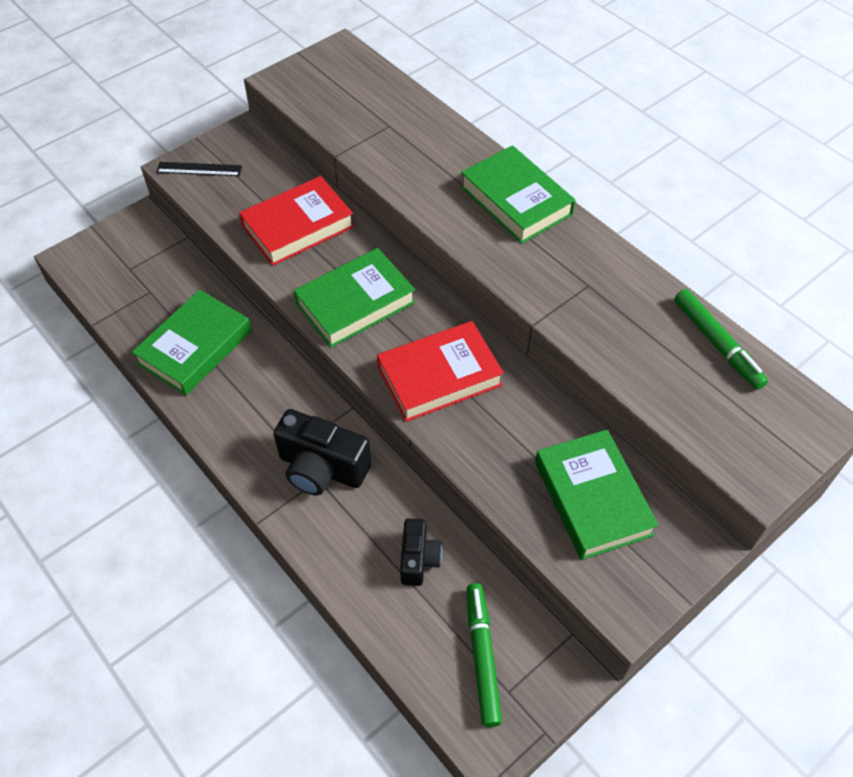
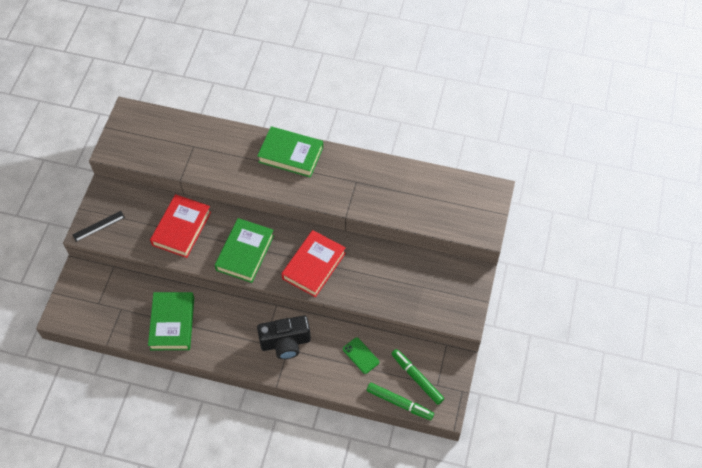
camera: 35 degrees left, 5 degrees up
black camera [400,519,442,586] -> green phone [343,337,379,374]
green book [535,429,659,560] -> none
green marker [674,289,768,390] -> green marker moved to [367,383,434,420]

